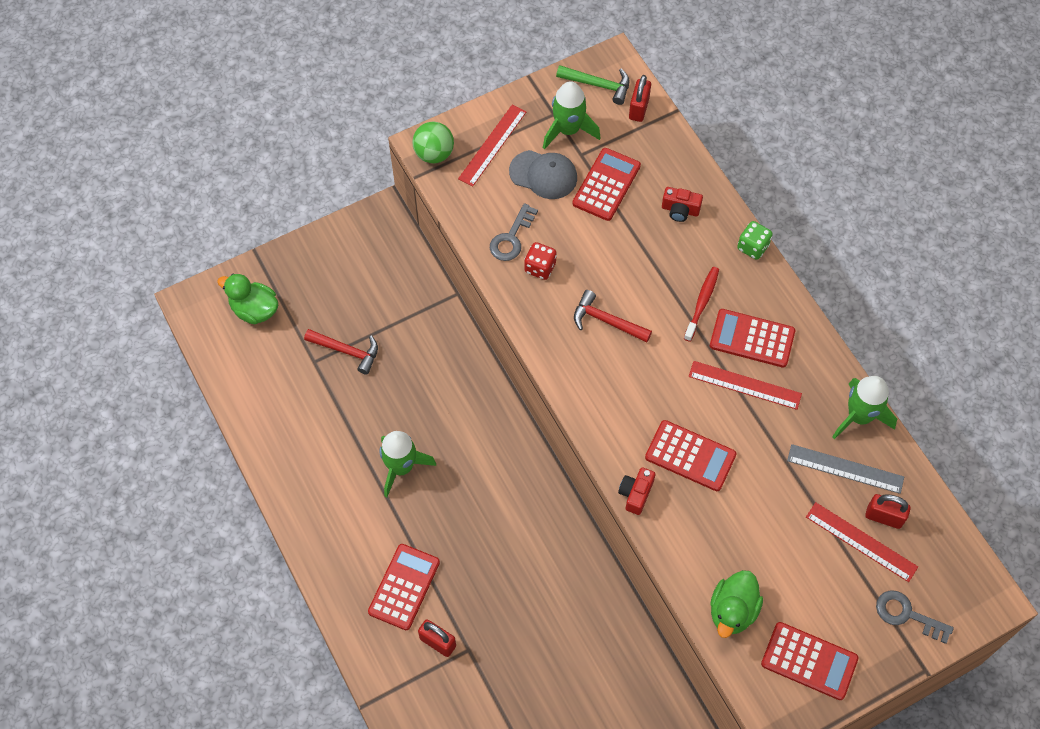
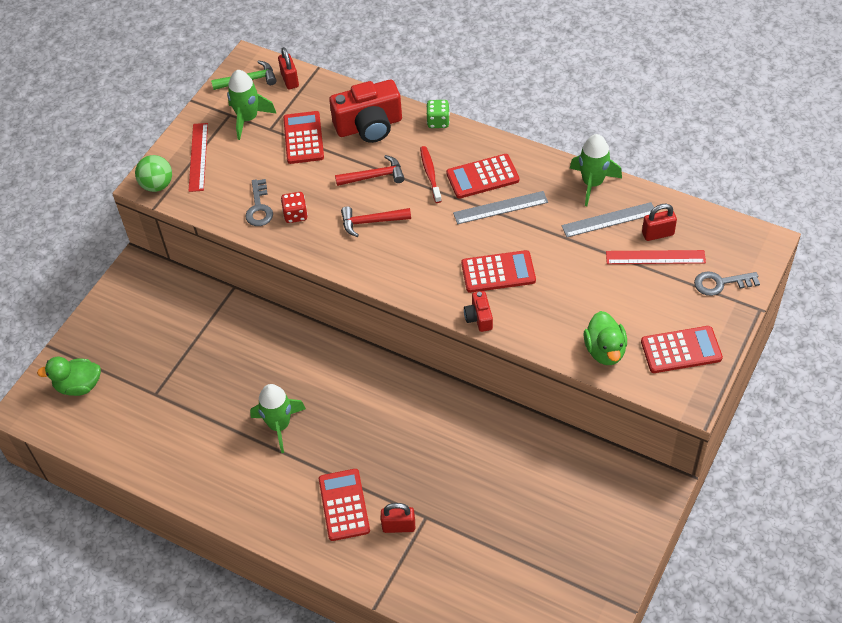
camera: 30 degrees left, 10 degrees down
red hammer [304,329,378,375] -> red hammer moved to [335,155,405,186]
grey cap [509,150,577,199] -> none
red camera [662,187,703,222] -> red camera [329,80,402,143], size x2.10
red ruler [689,361,802,410] -> grey ruler [453,191,548,224]

